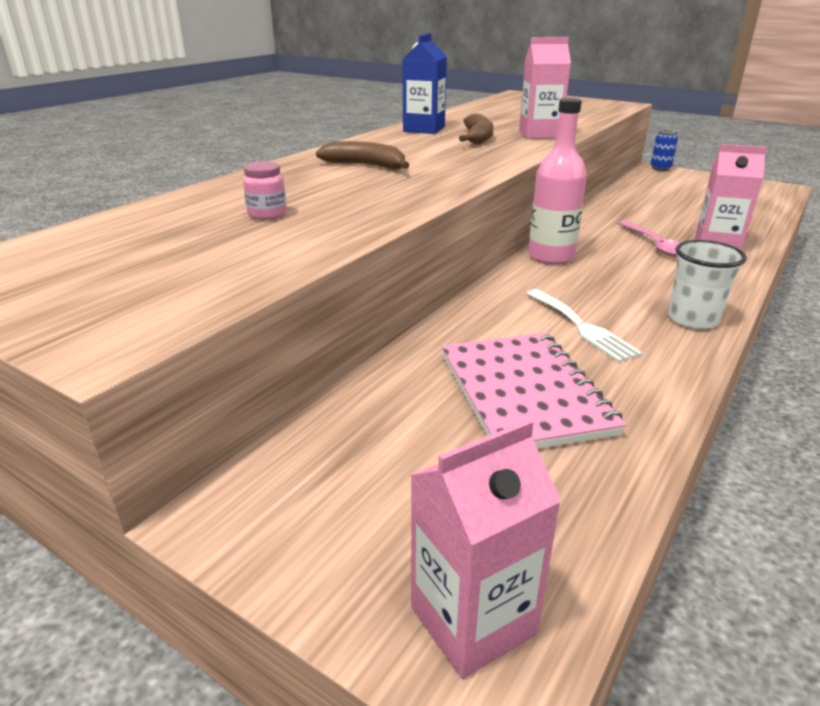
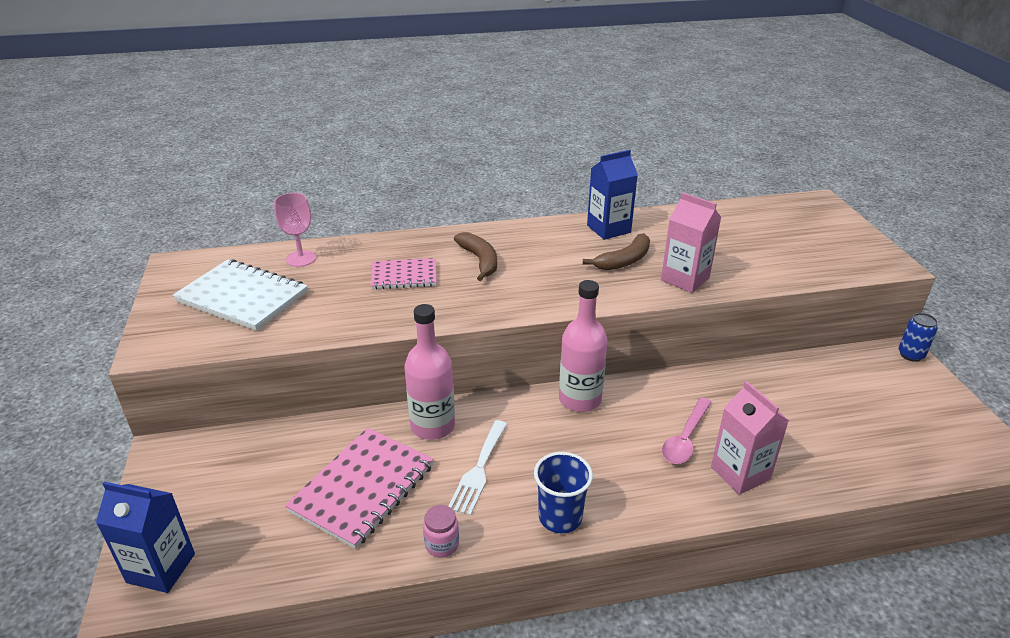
camera: 45 degrees right, 5 degrees up
pink jar [243,161,287,220] -> pink jar moved to [423,505,459,558]
pink carton [410,419,561,679] -> blue carton [96,482,195,593]
white cup [668,240,747,329] -> blue cup [534,452,593,533]
none -> white notebook [172,259,308,331]
none -> pink goblet [274,193,316,267]
none -> pink notebook [370,258,437,290]
none -> pink bottle [405,304,455,440]

